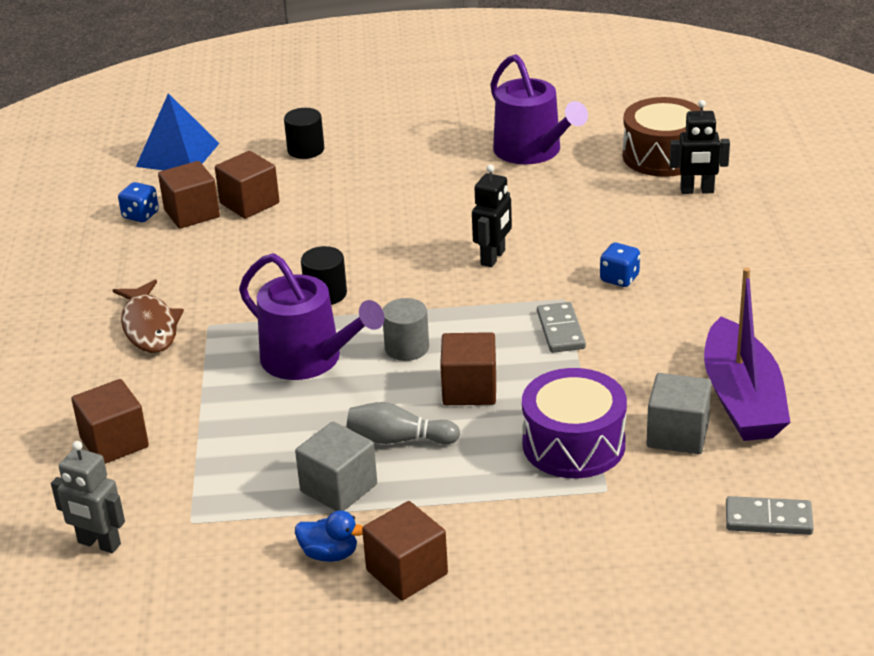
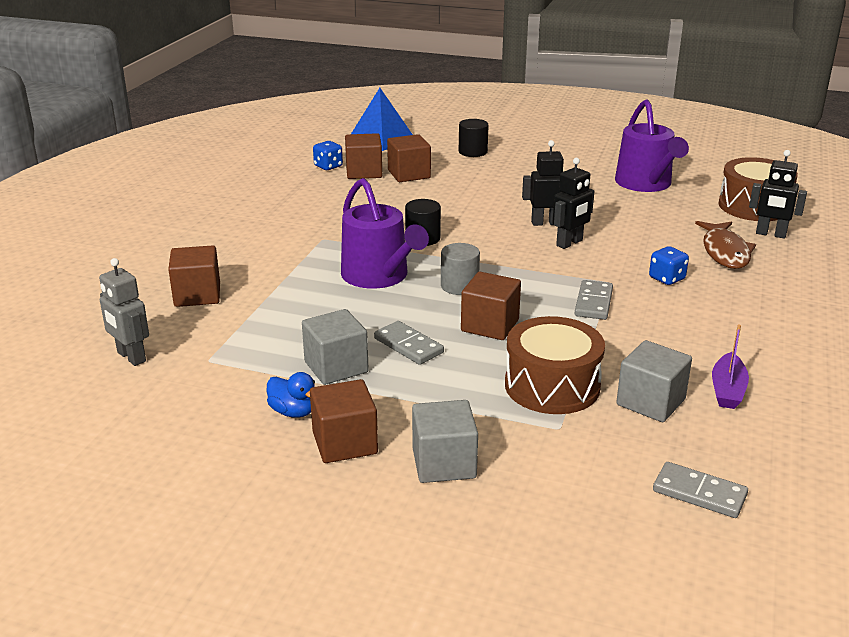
camera: 20 degrees right, 5 degrees down
brown fish [113,280,184,353] -> brown fish moved to [695,221,756,269]
grey bowling pin [347,402,460,444] -> grey domino [374,321,444,365]
purple drum [522,368,627,478] -> brown drum [505,316,605,414]
purple boat [704,267,791,441] -> purple boat [712,325,749,409], size x0.51
none -> grey cube [412,400,478,483]
none -> black robot [522,140,564,226]

